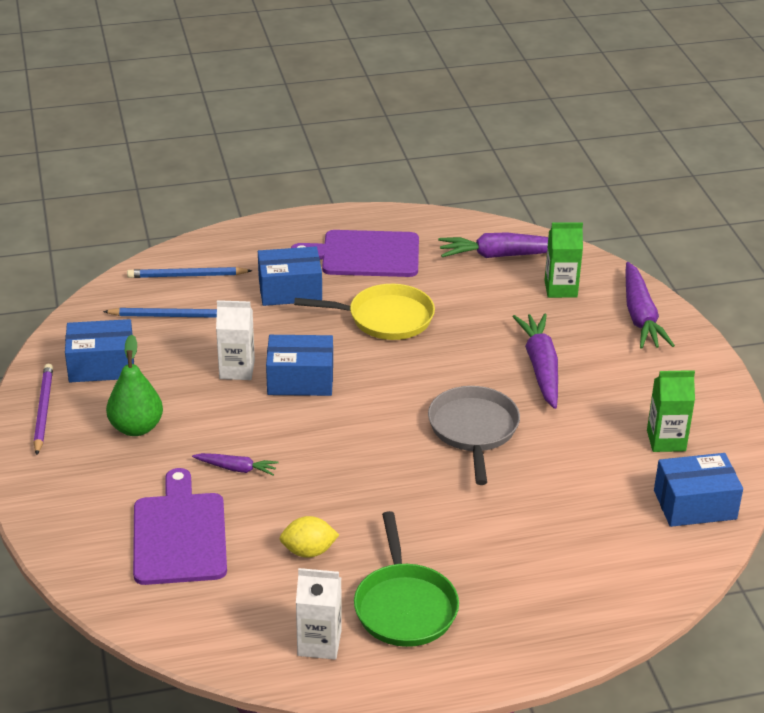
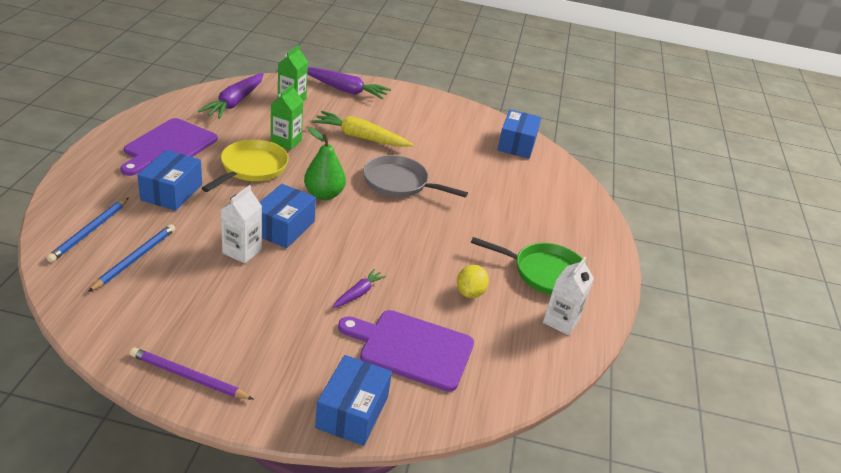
camera: 70 degrees left, 0 degrees up
blue box [65,319,134,382] -> blue box moved to [315,355,392,446]
green pear [106,334,163,436] -> green pear moved to [304,127,346,200]
purple carrot [512,314,558,409] -> yellow carrot [312,111,413,147]
green carton [647,370,695,452] -> green carton moved to [271,84,303,150]

